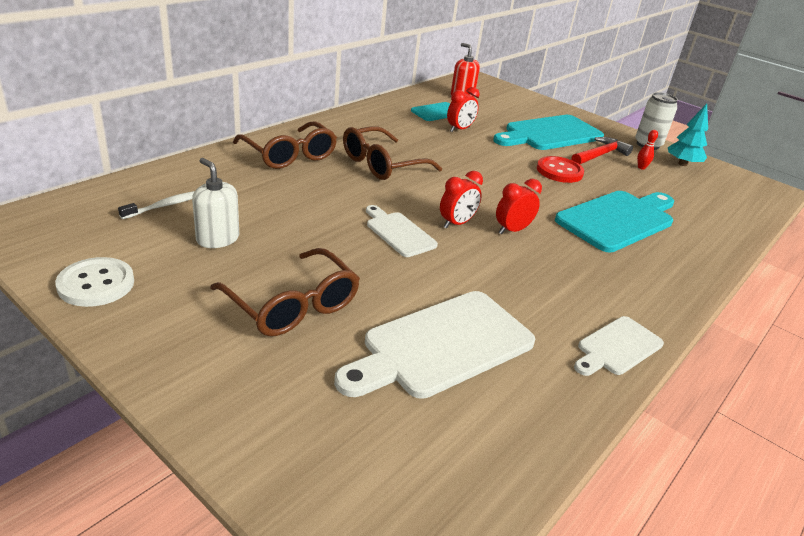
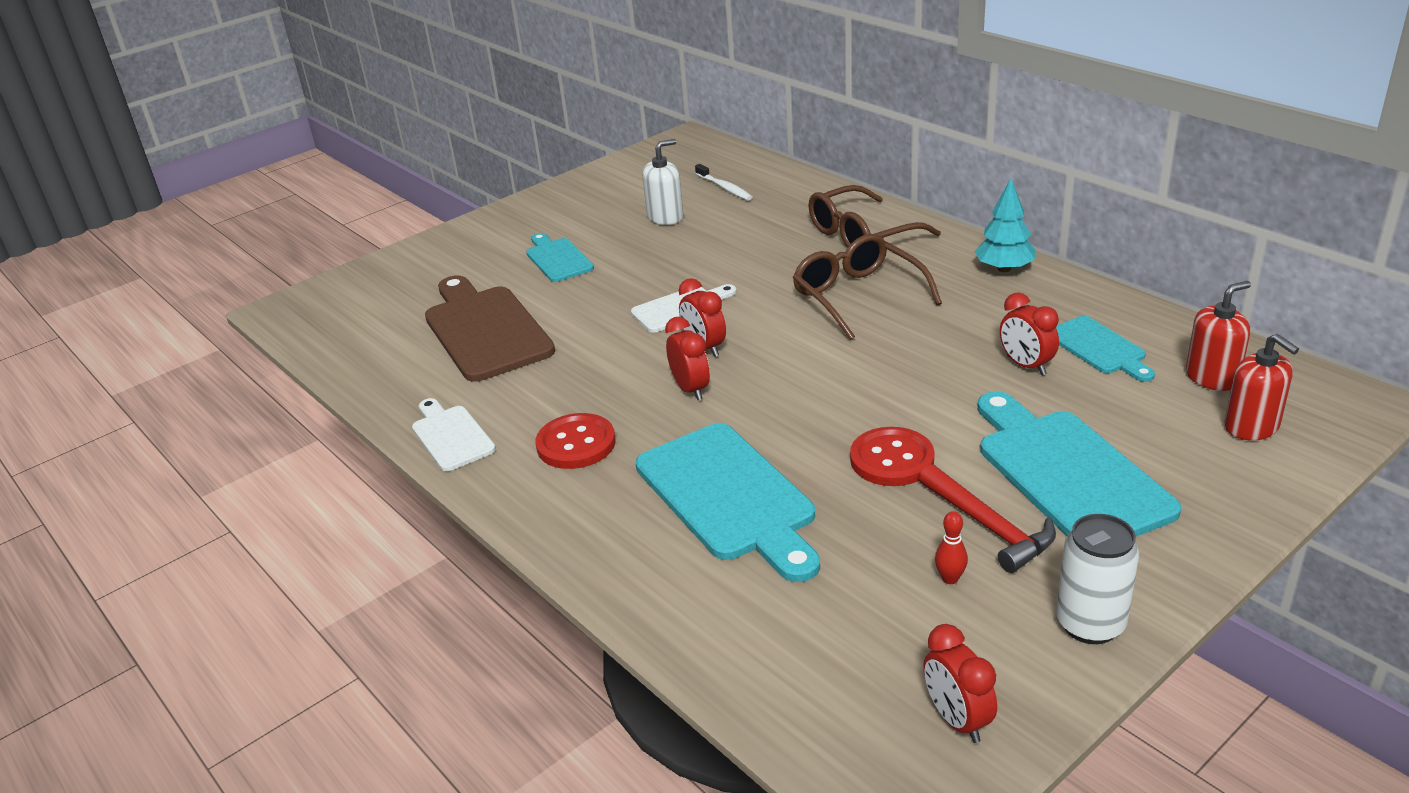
camera: 105 degrees right, 0 degrees up
white button [55,257,134,307] -> none
brown glasses [210,248,360,336] -> turquoise cutting board [526,233,594,282]
white cutting board [334,291,535,399] -> brown cutting board [425,275,555,382]
turquoise tree [668,104,708,166] -> turquoise tree moved to [974,178,1035,272]
none -> red button [536,413,616,469]
none -> red clock [924,624,997,743]
none -> red soap dispenser [1224,334,1299,441]

